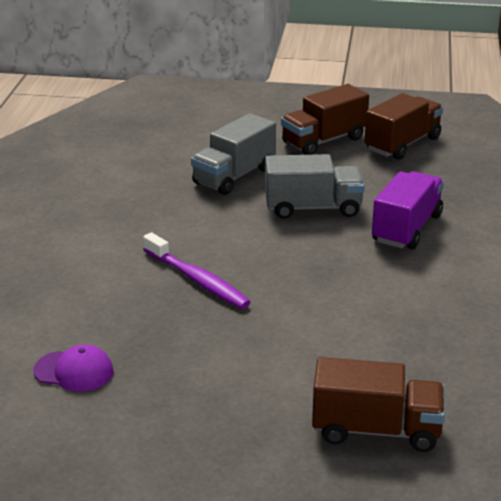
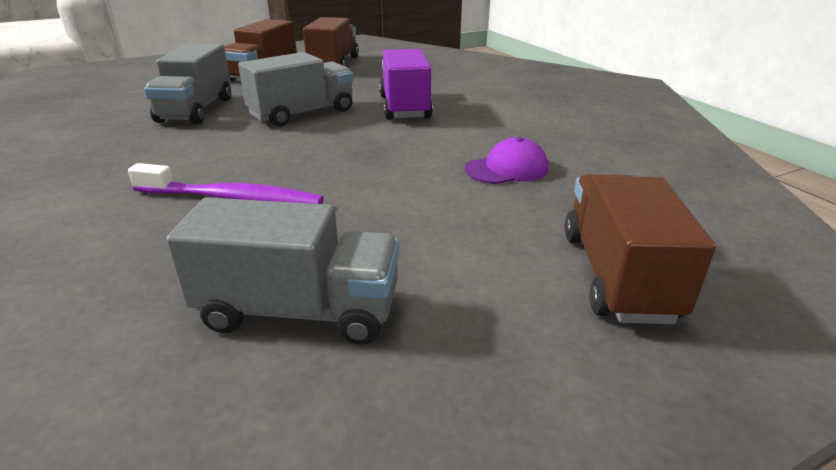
camera: 35 degrees left, 0 degrees up
purple cap [33,345,114,392] -> purple cap moved to [465,137,548,184]
brown truck [312,357,445,452] -> brown truck turned 60 degrees counterclockwise [565,174,716,324]
none -> grey truck [166,197,399,345]

